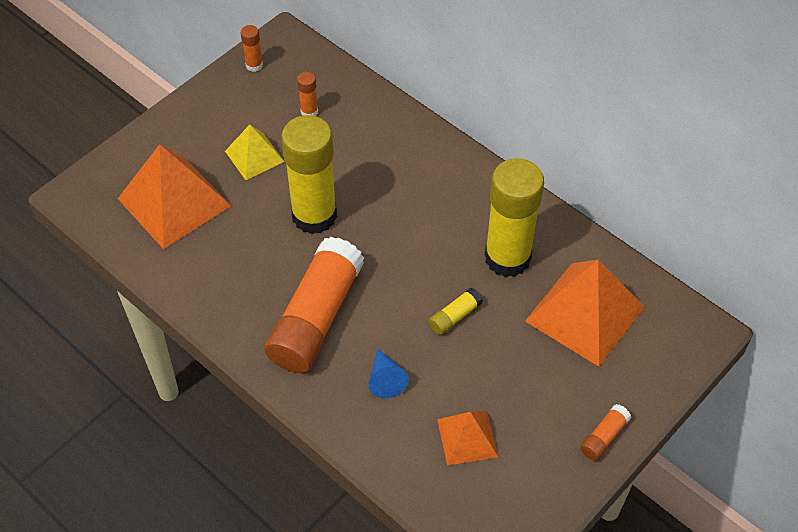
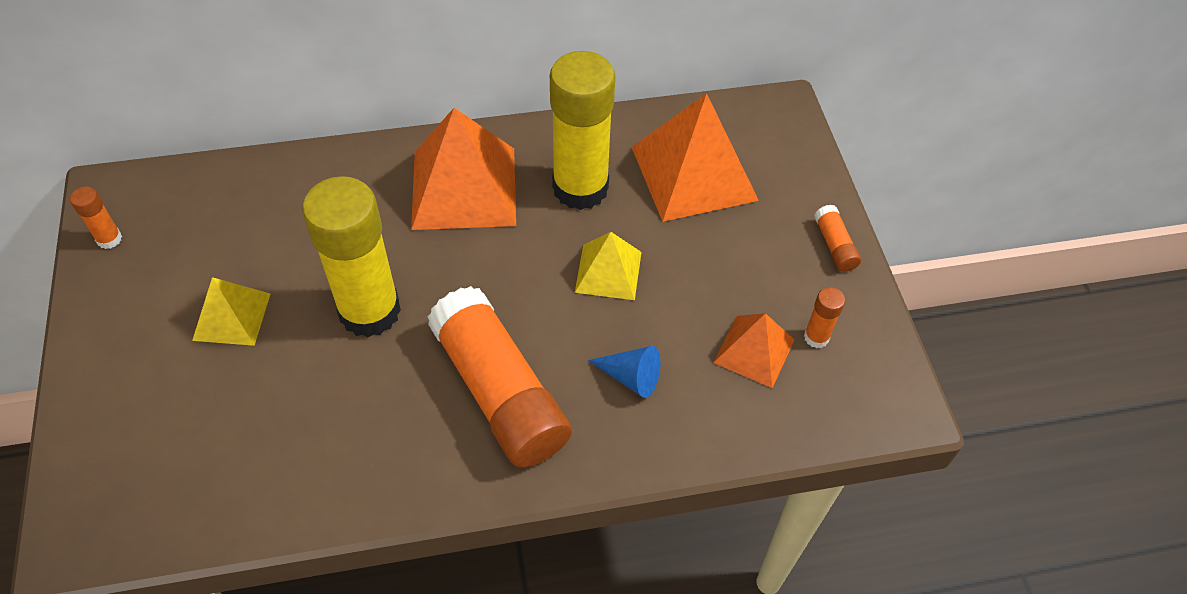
camera: 55 degrees left, 0 degrees up
orange pyramid [118,144,231,249] -> orange pyramid moved to [411,108,516,230]
orange glue stick [297,72,318,116] -> orange glue stick moved to [804,287,845,348]
yellow glue stick [429,288,483,335] -> yellow pyramid [575,232,642,300]

